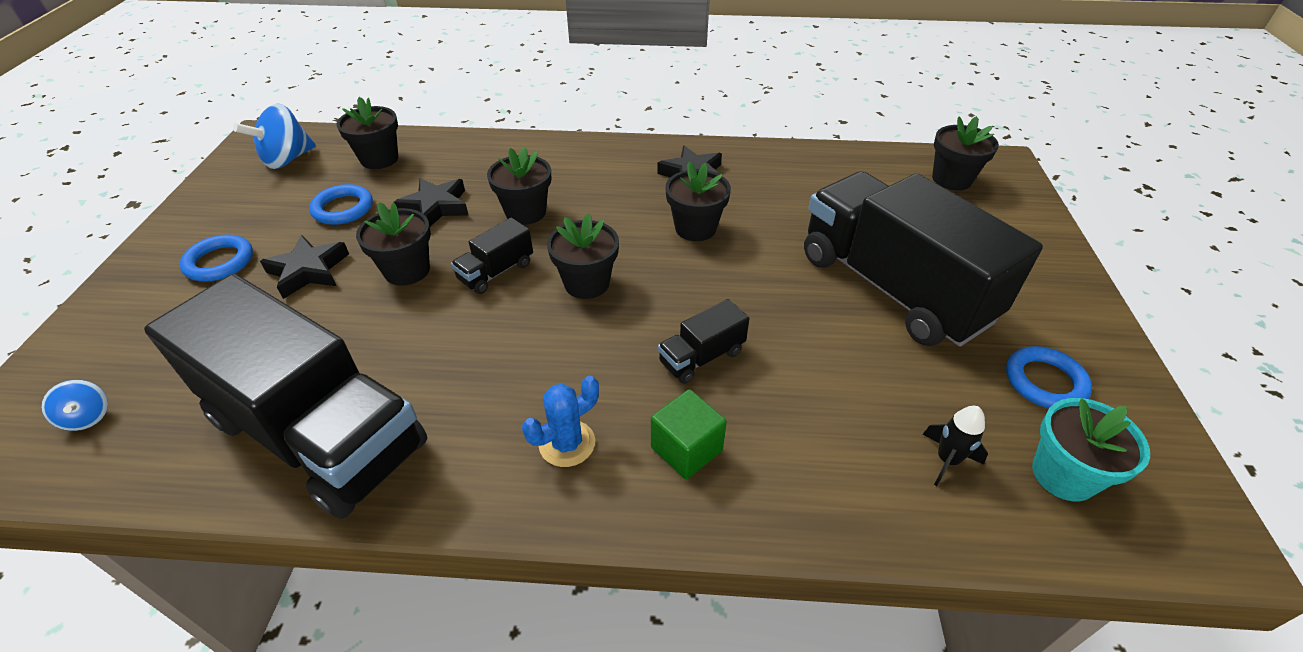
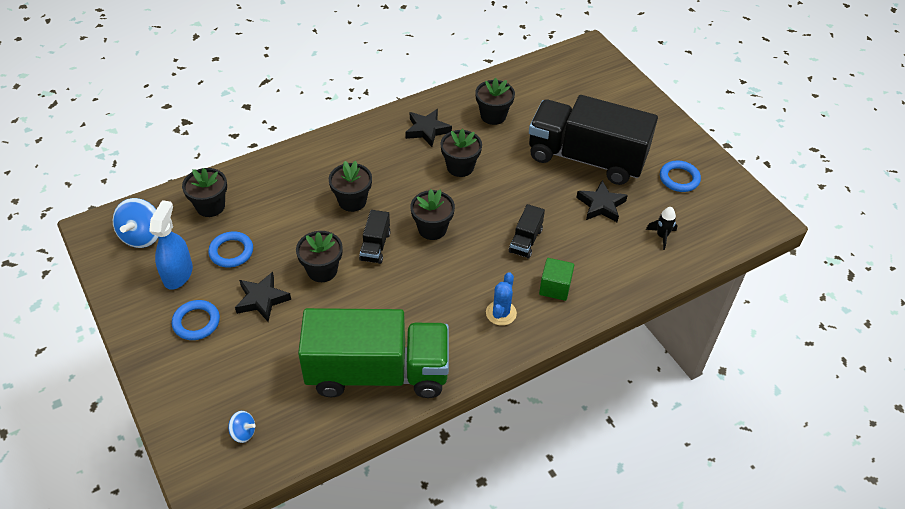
camera: 35 degrees left, 5 degrees up
black truck [144,274,427,519] -> green truck [298,308,449,398]
black star [394,178,468,226] -> black star moved to [576,180,628,222]
black flower pot [932,116,999,191] -> black flower pot moved to [475,78,515,125]
turquoise flower pot [1032,398,1150,502] -> none
none -> blue spray bottle [149,200,193,290]

